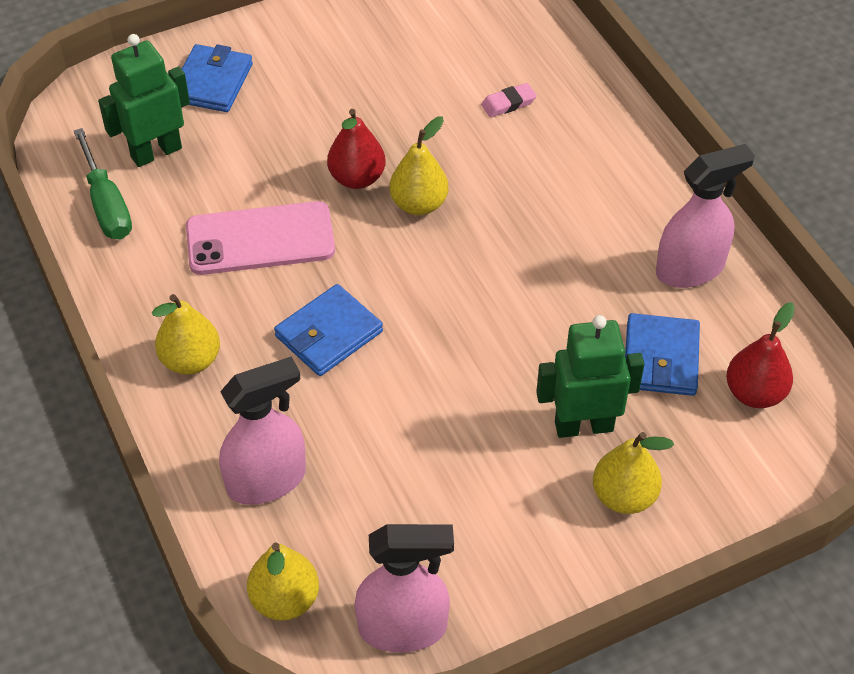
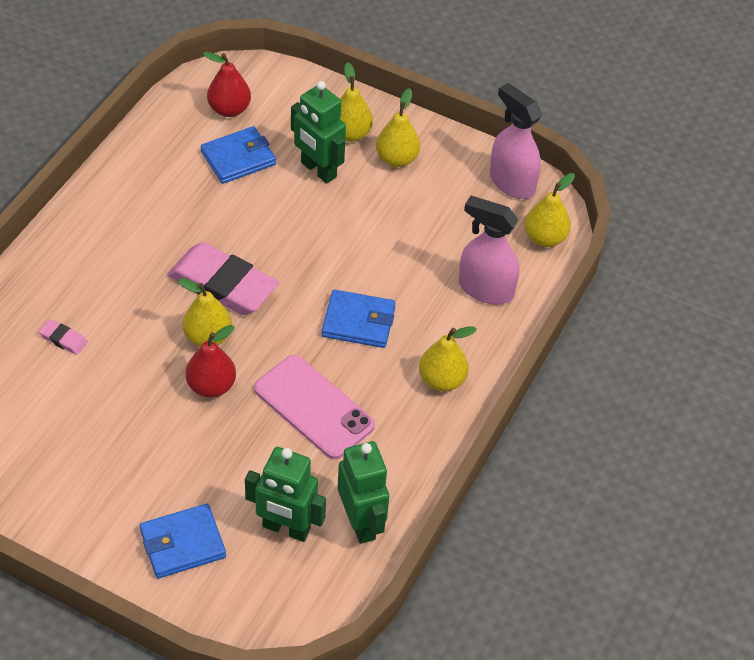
camera: 130 degrees left, 0 degrees up
green screwdriver [74,128,132,239] -> green robot [338,441,389,544]
pink spray bottle [656,144,755,288] -> none
none -> pink eraser [167,242,279,315]
none -> yellow pear [376,88,421,167]

